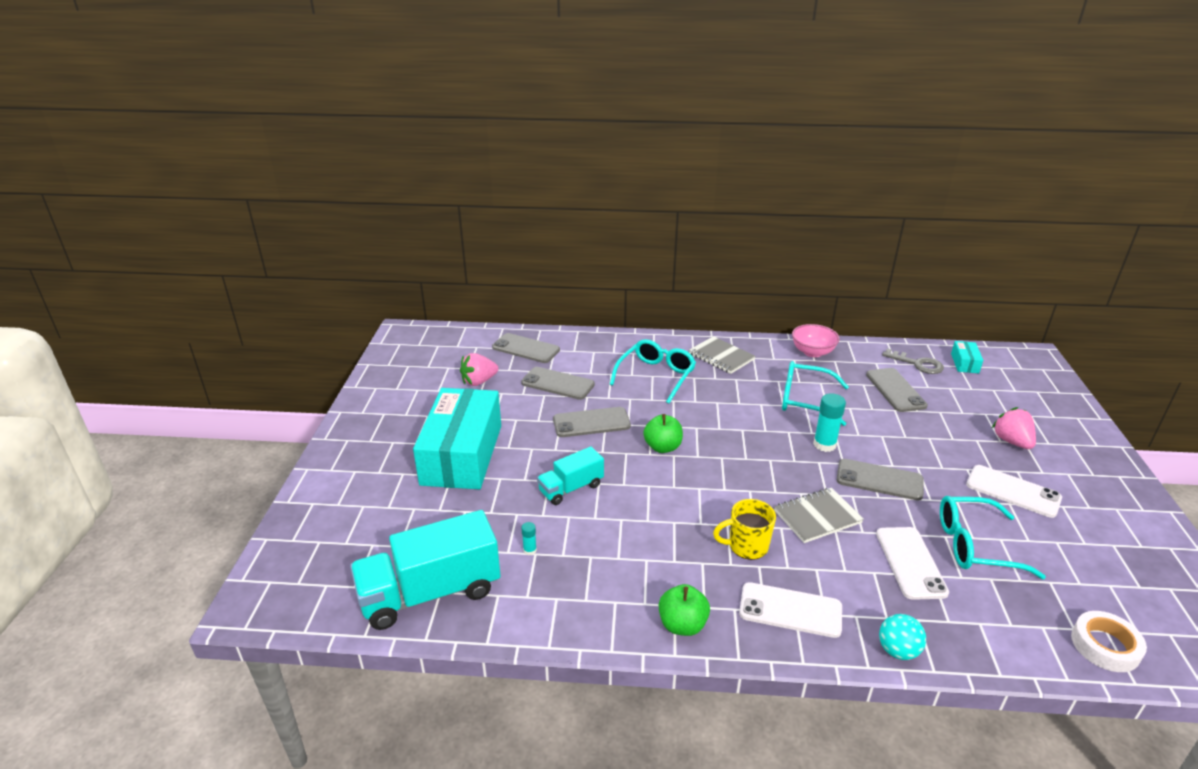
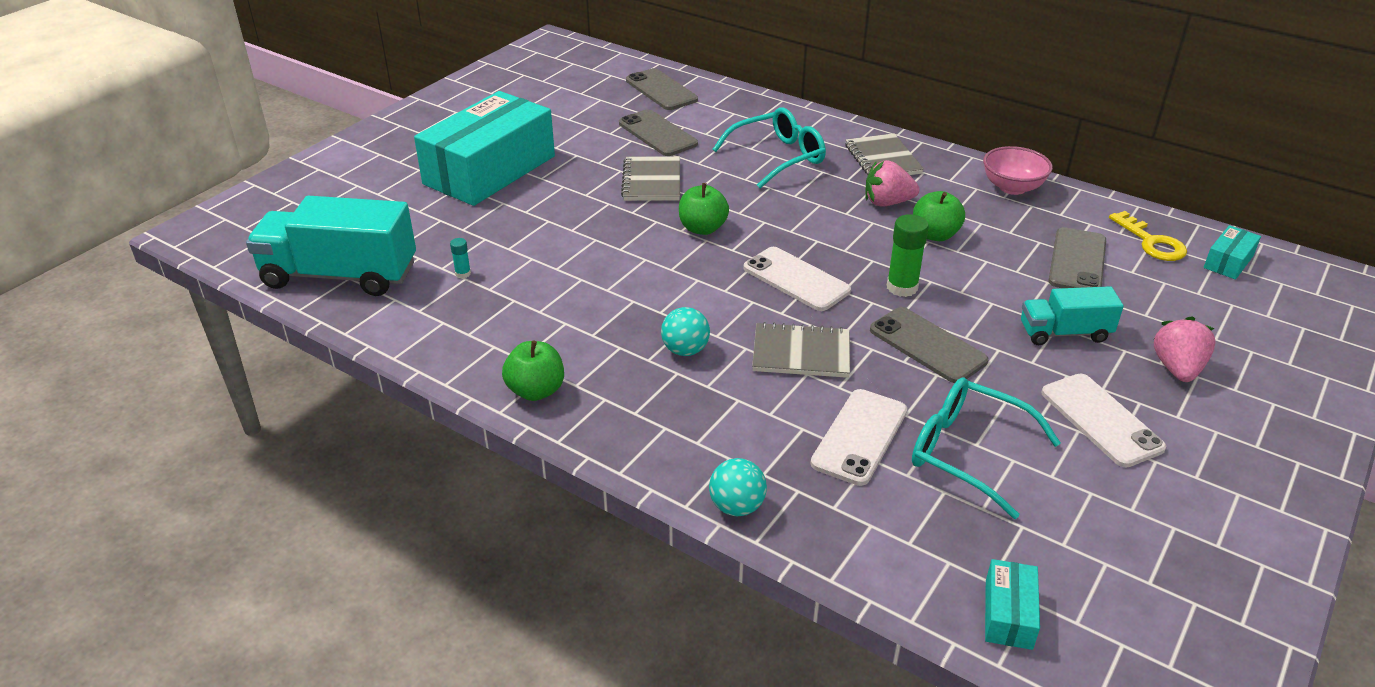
camera: 30 degrees right, 5 degrees up
pink strawberry [460,353,498,386] -> pink strawberry moved to [865,160,919,207]
turquoise truck [537,447,604,505] -> turquoise truck moved to [1021,286,1124,345]
grey phone [553,407,631,437] -> grey notebook [621,156,680,201]
yellow mug [713,499,776,560] -> turquoise ball [661,307,710,356]
white phone [739,582,842,638] -> white phone moved to [743,247,851,311]
turquoise glasses [782,361,849,426] -> green apple [913,191,965,241]
turquoise glue stick [813,393,846,452] -> green glue stick [887,214,929,297]
grey key [882,348,944,374] -> yellow key [1109,211,1187,261]
white tape [1071,611,1147,672] -> turquoise box [985,559,1040,650]

